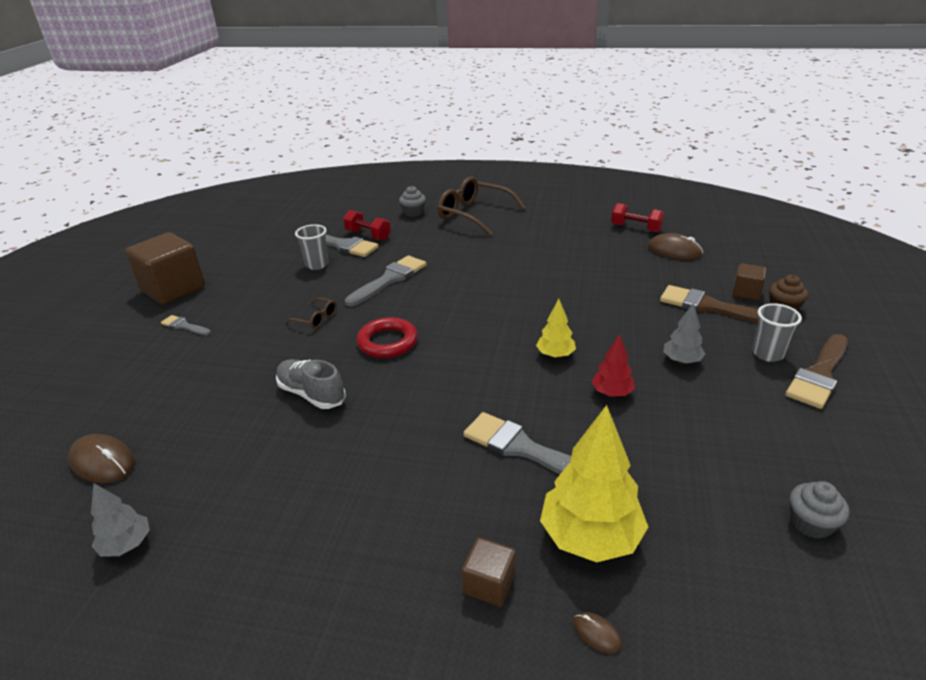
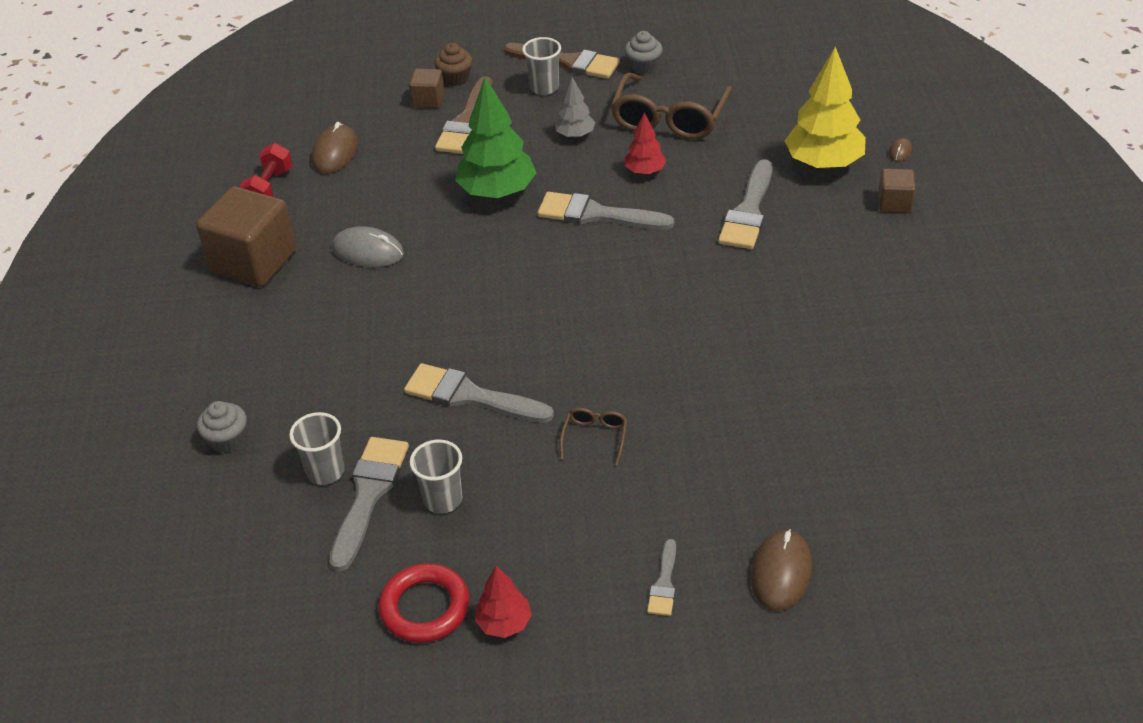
camera: 105 degrees left, 10 degrees up
brown mouse [68,434,135,483] -> brown mouse moved to [751,529,812,611]
grey tree [91,483,150,557] -> none
brown cube [126,233,205,304] -> brown cube moved to [196,186,297,287]
grey shoe [276,359,346,409] -> none
red dumbbell [343,210,391,240] -> grey cup [289,412,345,485]
red ring [356,317,418,358] -> red ring moved to [378,563,470,643]
brown glasses [438,177,526,235] -> brown glasses moved to [611,73,732,139]
yellow tree [536,299,576,358] -> grey brush [538,192,674,230]
grey cupcake [790,481,849,539] -> grey cupcake moved to [624,31,663,74]
none -> grey mouse [332,226,404,267]
none -> green tree [455,77,536,198]
none -> red tree [475,566,532,638]

